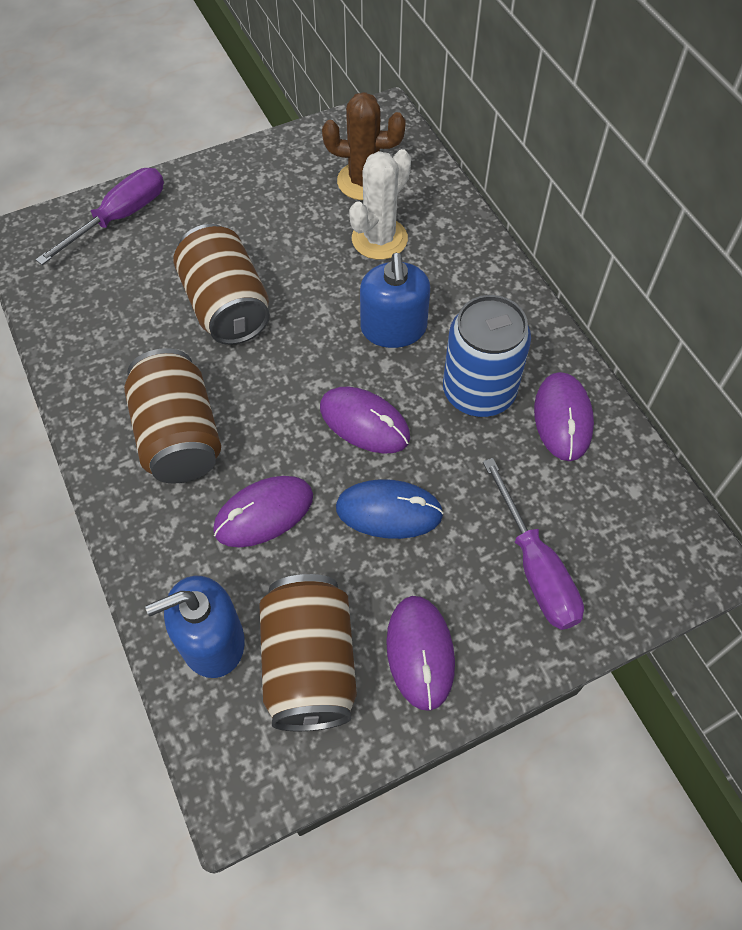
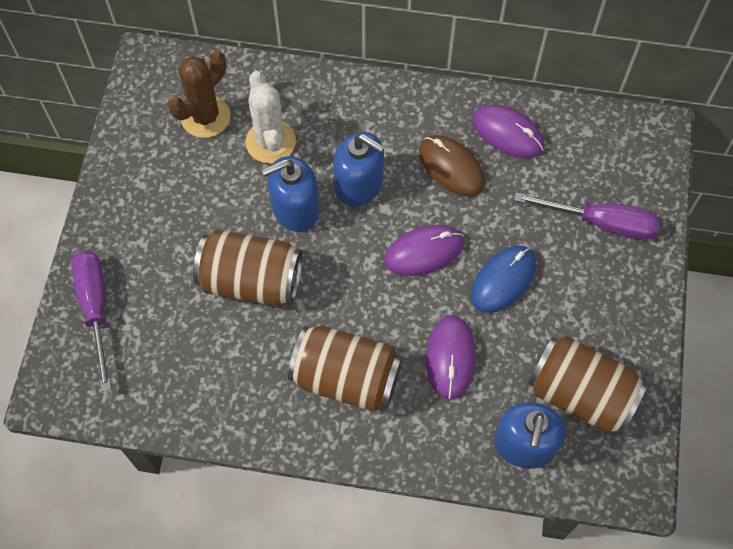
camera: 55 degrees left, 5 degrees up
purple mouse [386,596,455,711] -> none
blue can [443,295,531,417] -> brown mouse [419,135,485,197]
none -> blue soap dispenser [262,156,319,232]

